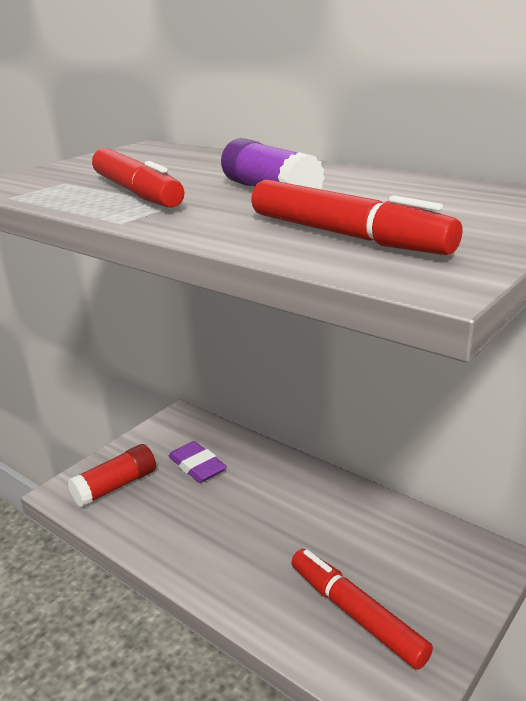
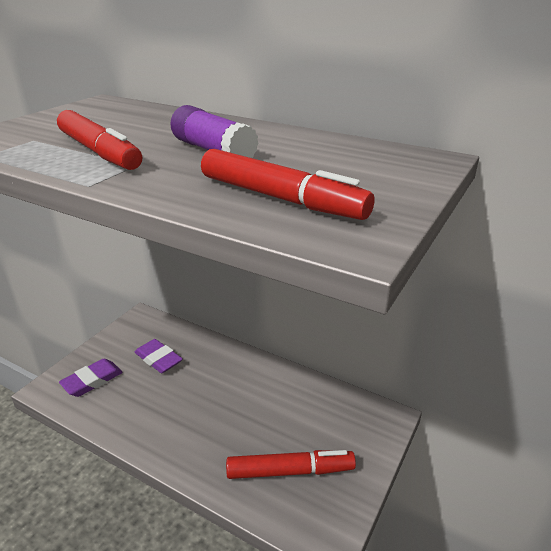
camera: 10 degrees left, 5 degrees up
red glue stick [68,444,156,507] -> purple eraser [59,359,123,397]
red marker [291,549,433,670] -> red marker turned 135 degrees clockwise [226,450,356,479]

